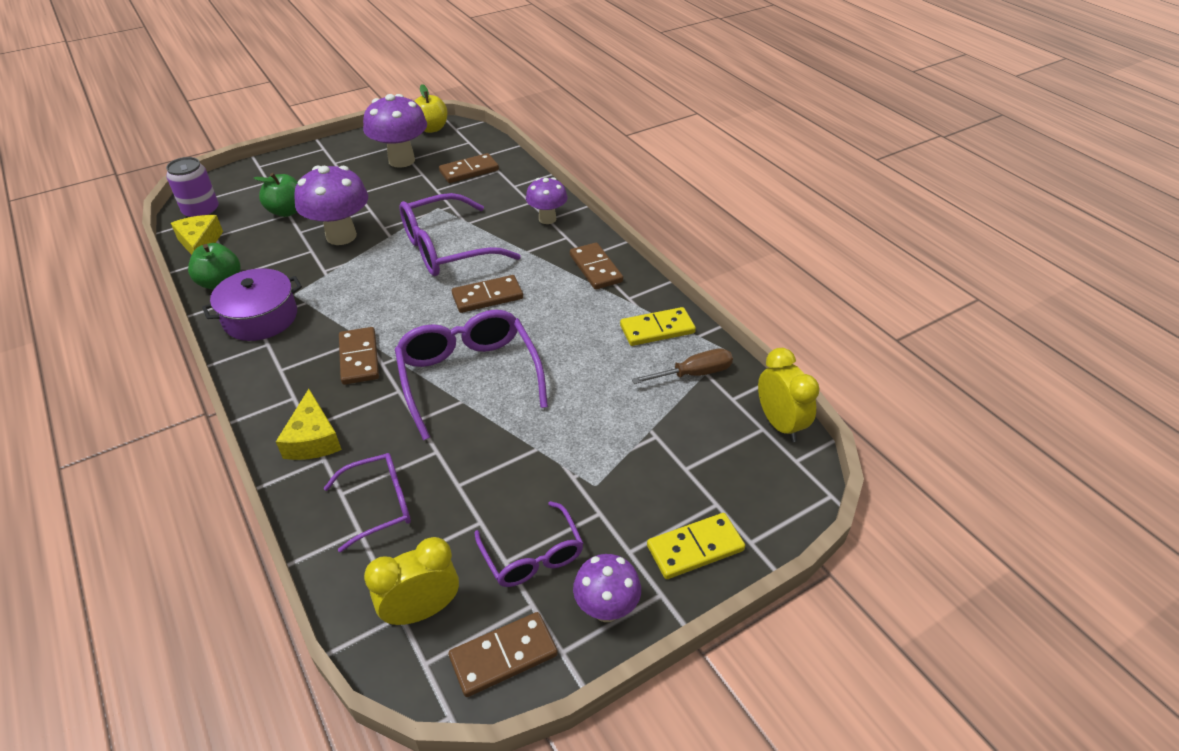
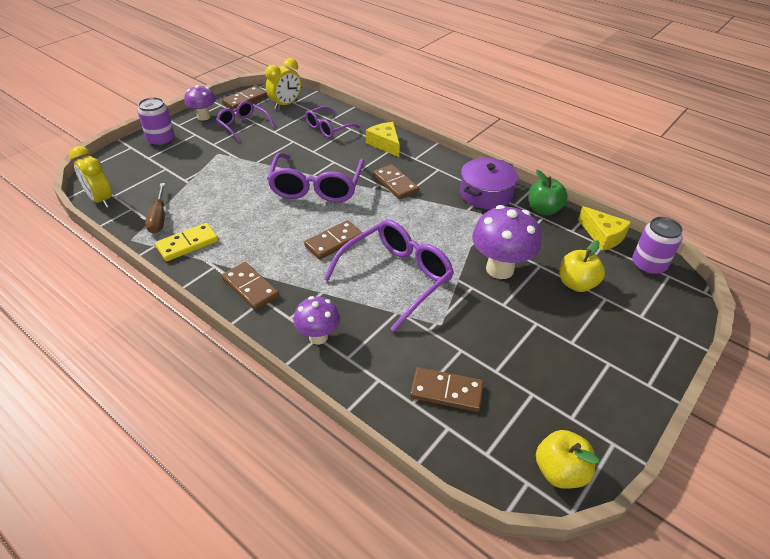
camera: 160 degrees right, 0 degrees up
green apple [253,173,298,217] -> yellow apple [559,240,605,292]
purple mushroom [363,94,427,168] -> none
purple glasses [395,310,548,440] -> purple glasses turned 45 degrees clockwise [267,153,364,202]
brown domino [439,153,499,183] -> brown domino turned 60 degrees clockwise [410,367,484,412]
brown screwdriver [632,349,733,384] -> brown screwdriver turned 60 degrees counterclockwise [145,183,165,234]
yellow domino [647,513,745,579] -> purple can [138,97,175,147]

